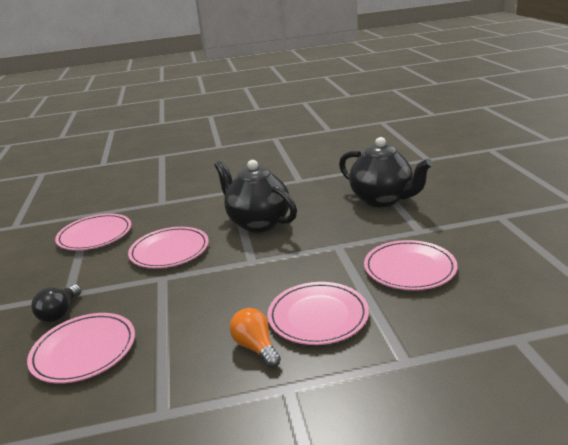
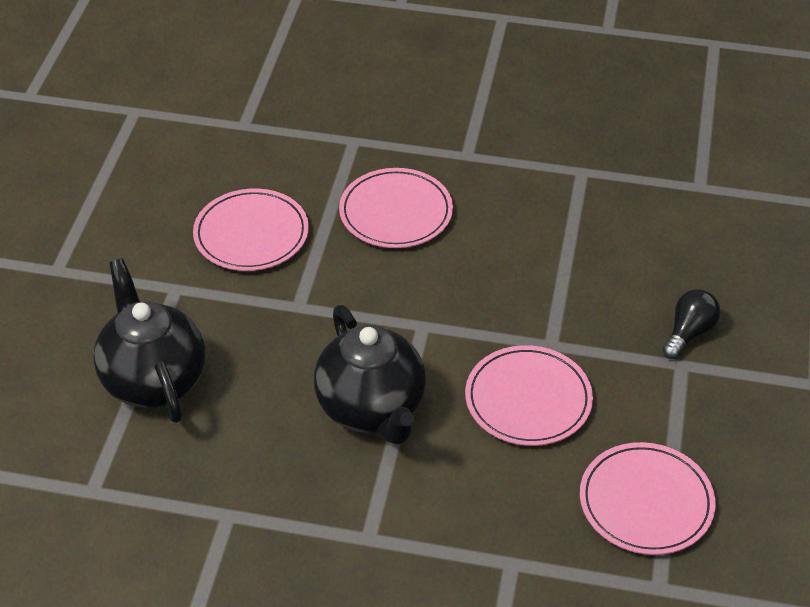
camera: 160 degrees left, 20 degrees up
pink plate [27,313,135,384] -> none
orange light bulb [230,308,281,368] -> none

